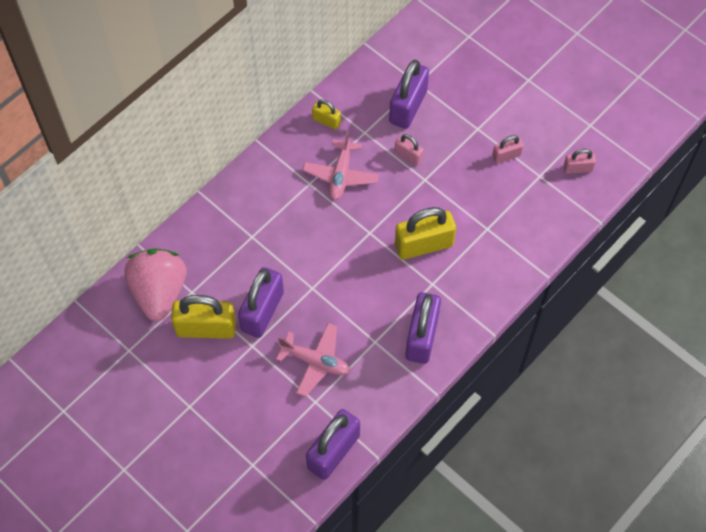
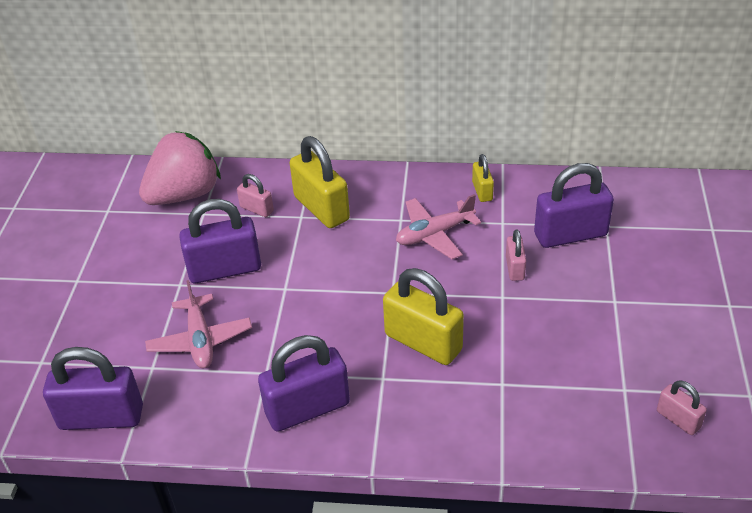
camera: 55 degrees right, 20 degrees down
yellow padlock [171,295,236,339] -> yellow padlock moved to [290,136,350,228]
pink padlock [492,135,524,163] -> pink padlock moved to [237,174,274,217]

